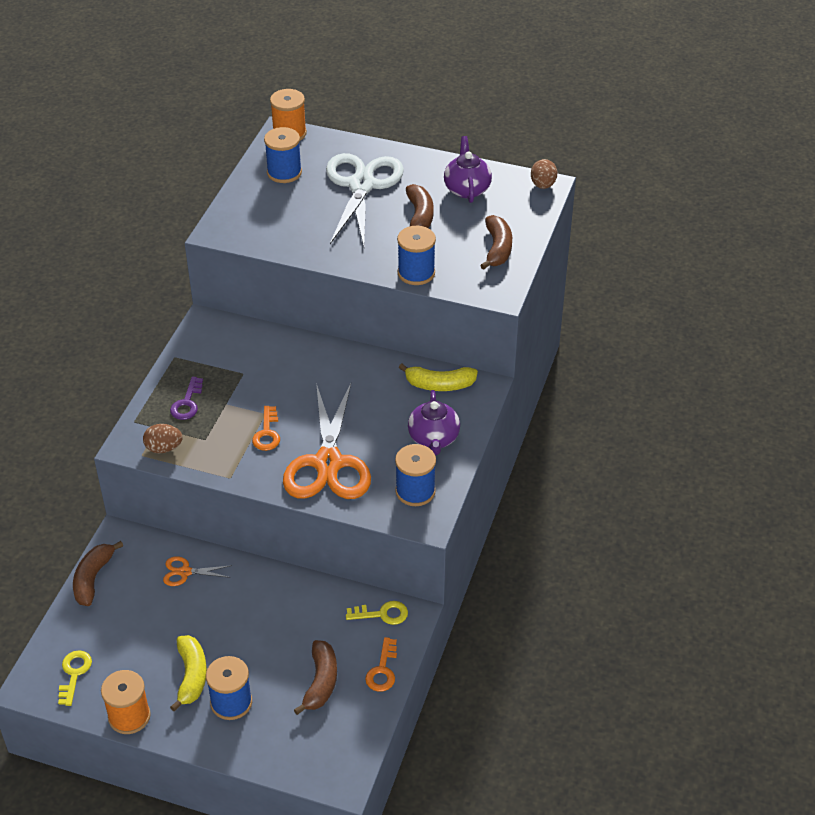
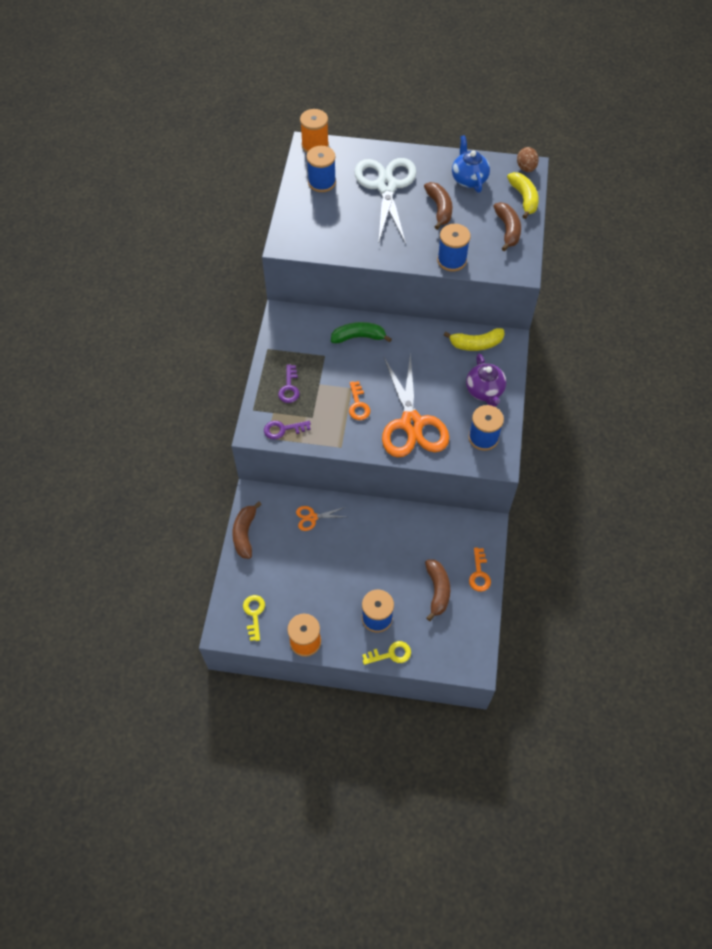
camera: 10 degrees left, 15 degrees up
brown egg [143,424,183,453] -> purple key [264,421,311,439]
yellow banana [170,635,207,711] -> yellow banana moved to [507,172,539,219]
yellow key [346,601,408,625] -> yellow key moved to [362,641,411,665]
purple teapot [444,136,492,203] -> blue teapot [452,135,490,193]
none -> green banana [331,322,392,343]

